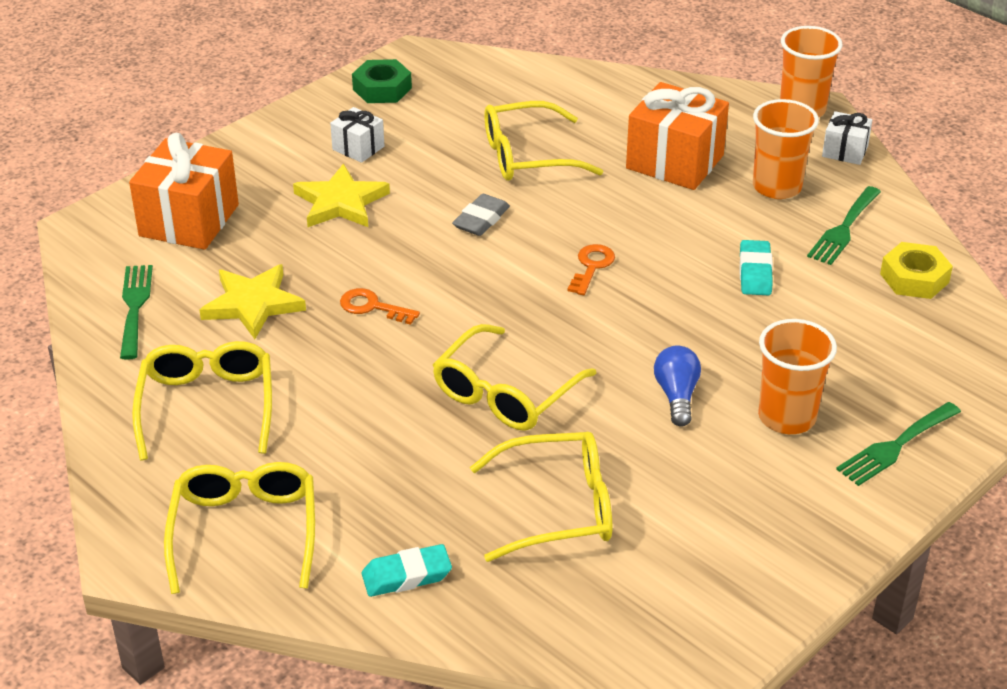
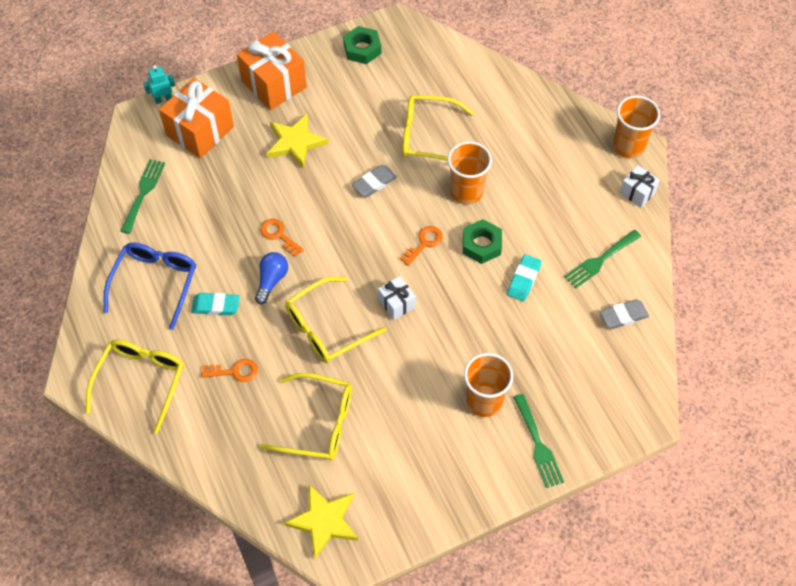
camera: 20 degrees right, 20 degrees up
yellow glasses [132,341,272,460] -> blue glasses [104,243,196,330]
yellow star [199,264,306,339] -> yellow star moved to [284,484,358,558]
white gift [330,107,384,163] -> white gift moved to [378,276,416,320]
turquoise eraser [362,544,452,597] -> turquoise eraser moved to [191,292,240,315]
orange gift [626,82,729,190] -> orange gift moved to [237,31,307,110]
blue light bulb [654,345,701,427] -> blue light bulb moved to [255,252,288,304]
orange cup [753,99,819,199] -> orange cup moved to [448,141,492,205]
green fork [836,402,961,486] -> green fork turned 90 degrees counterclockwise [513,394,564,488]
yellow nut [880,242,953,299] -> grey eraser [600,299,649,329]
none -> turquoise robot [143,65,175,104]
none -> orange key [201,359,258,382]
none -> green nut [463,219,502,264]

